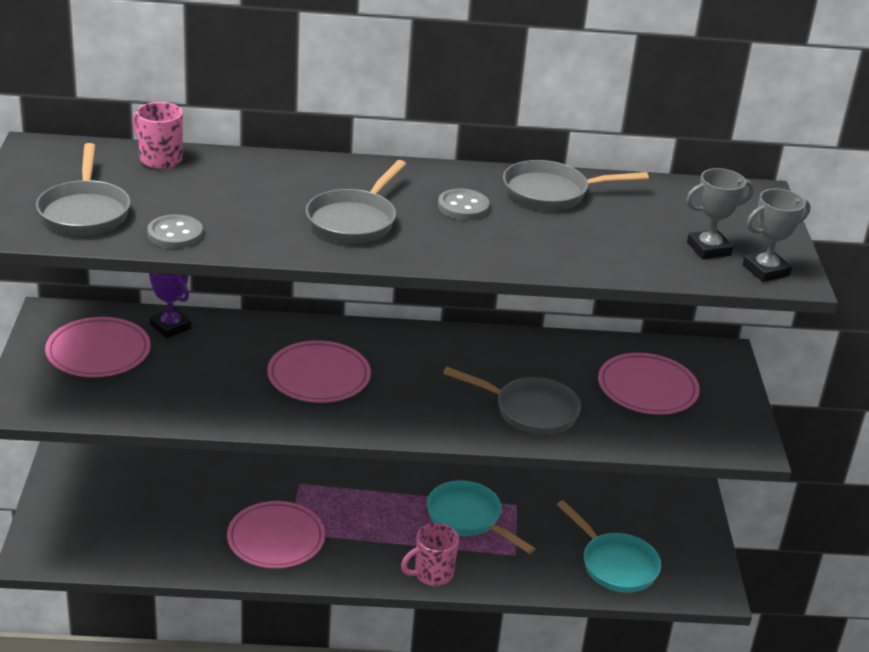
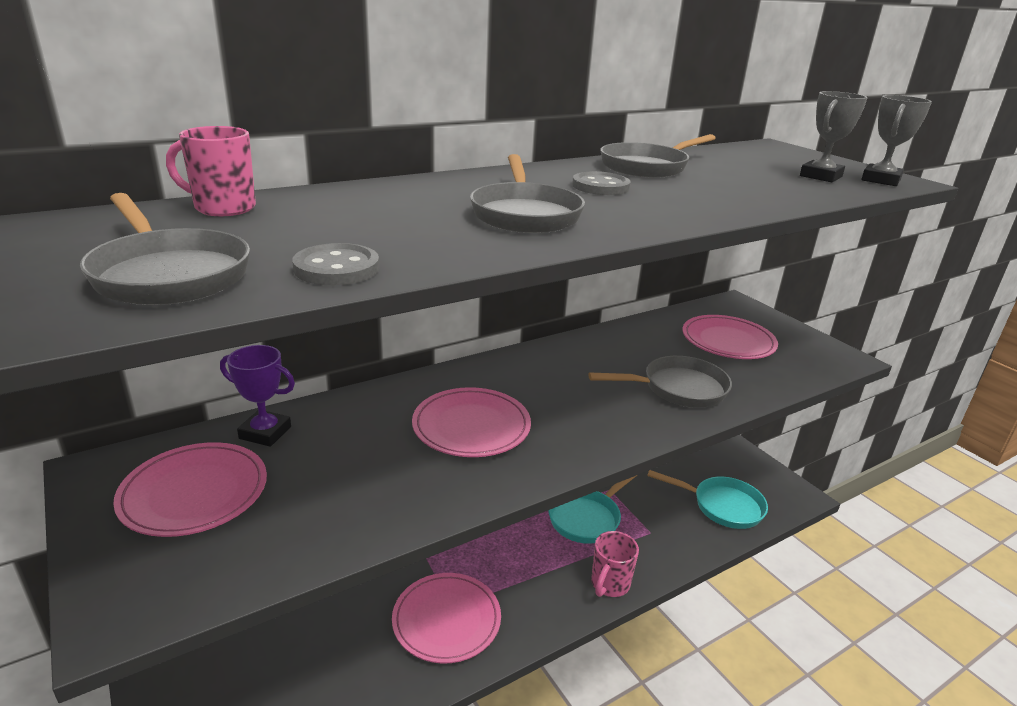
camera: 30 degrees left, 5 degrees down
turquoise pan [427,480,535,554] -> turquoise pan turned 60 degrees counterclockwise [548,475,637,544]

